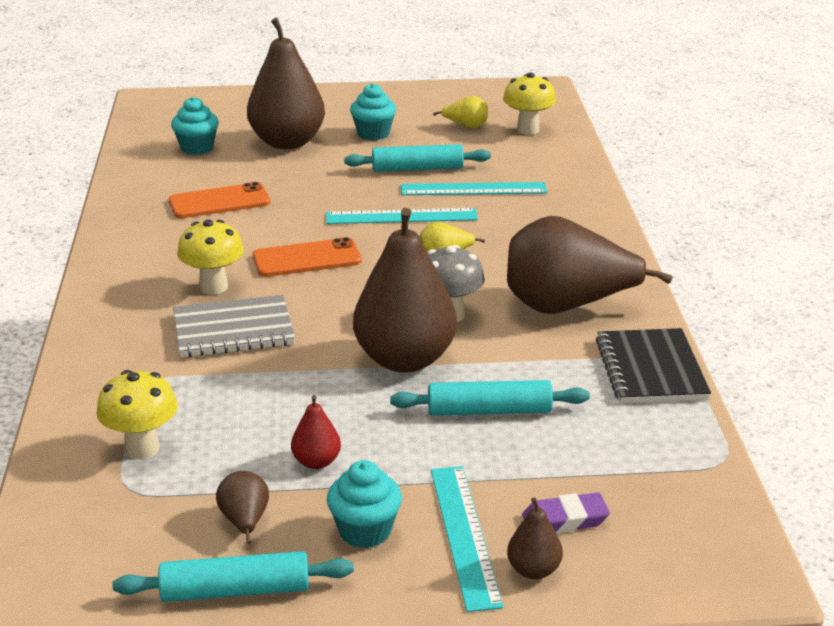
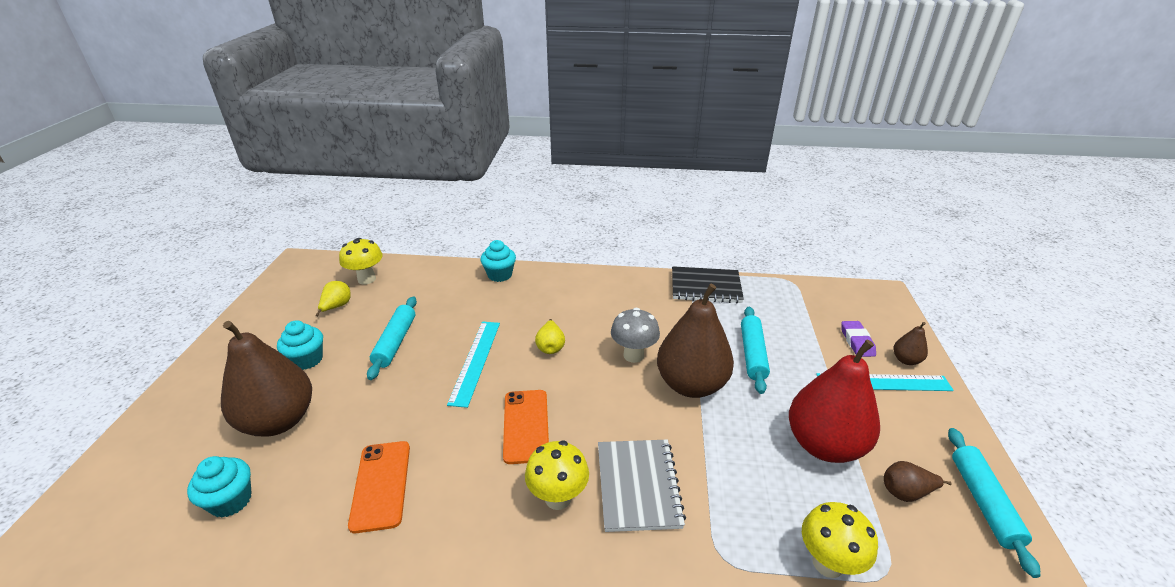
camera: 80 degrees left, 5 degrees up
red pear [291,395,341,469] -> red pear [789,339,880,463], size x2.32
turquoise cupcake [327,460,402,548] -> turquoise cupcake moved to [480,240,516,282]
turquoise ruler [401,182,547,195] -> none
brown pear [507,216,673,314] -> none

